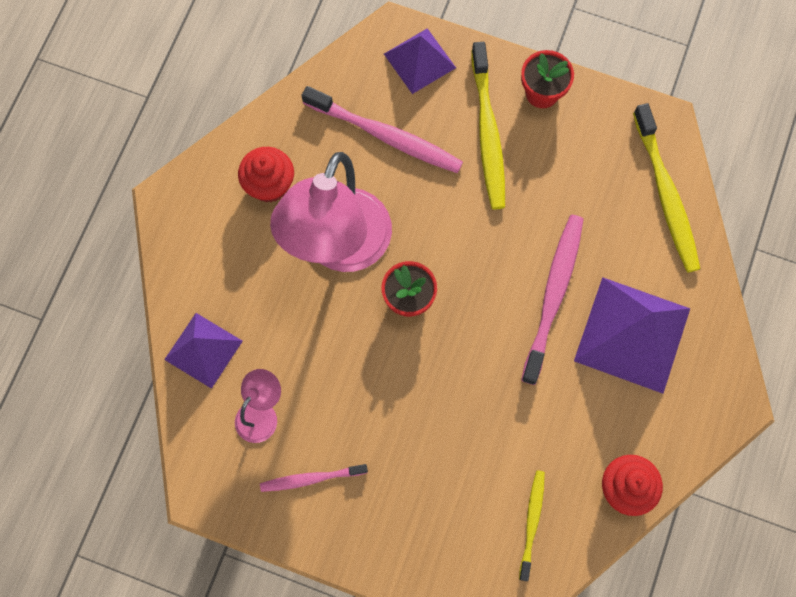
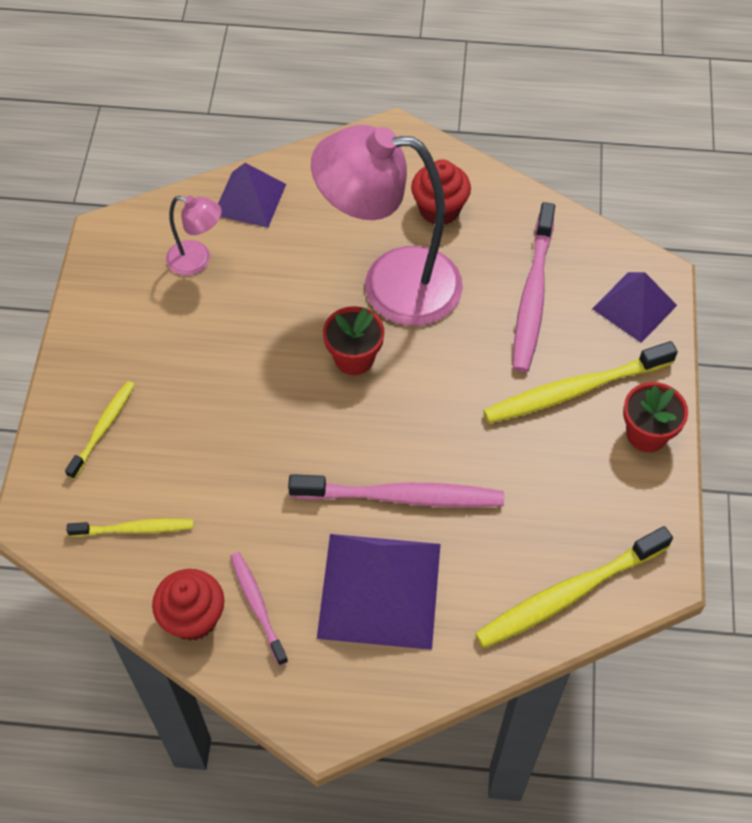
camera: 75 degrees right, 15 degrees down
pink toothbrush [260,464,368,492] -> pink toothbrush moved to [230,552,288,666]
none -> yellow toothbrush [65,381,135,479]

